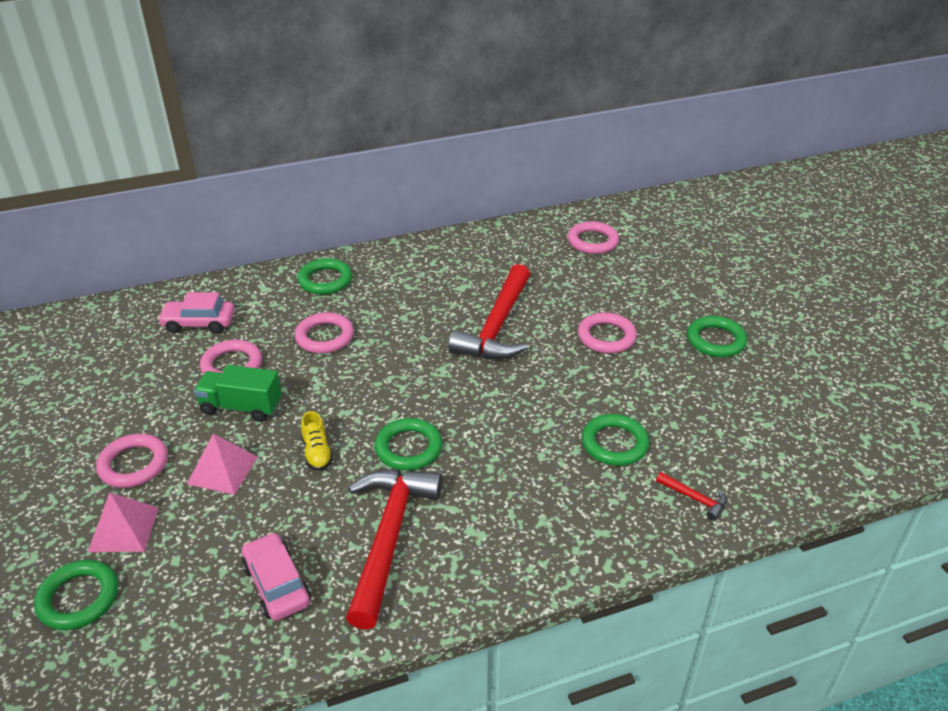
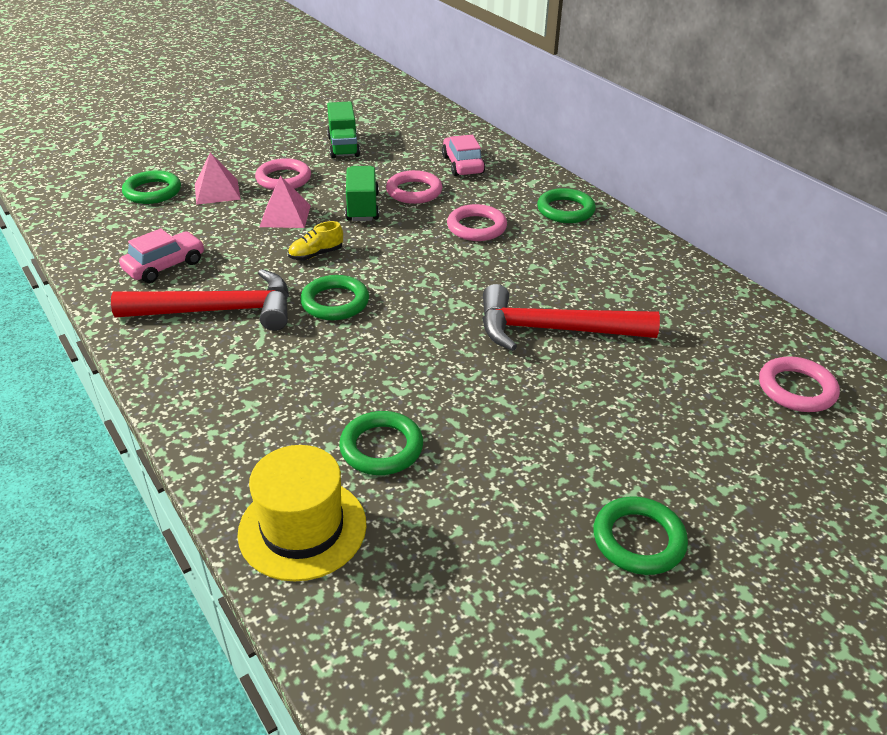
camera: 75 degrees right, 0 degrees up
pink ring [578,312,637,354] -> none
red hammer [656,472,726,521] -> yellow hat [237,445,366,581]
none -> green truck [327,101,360,159]

